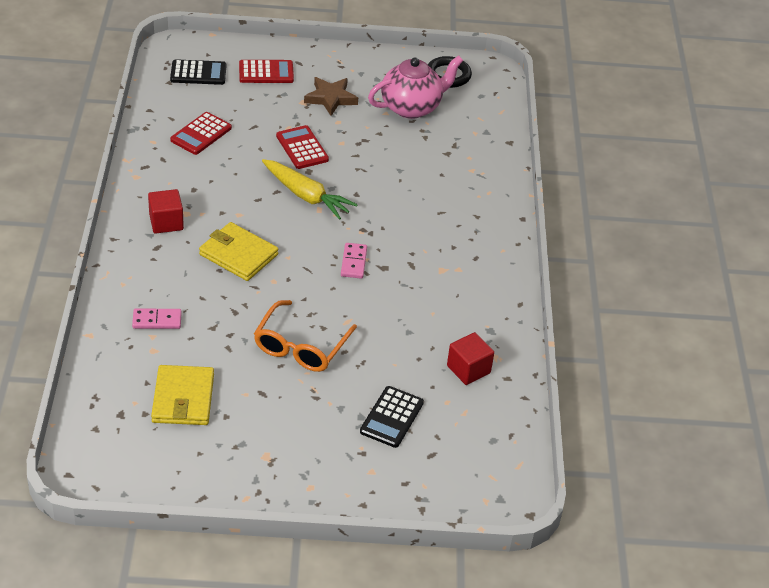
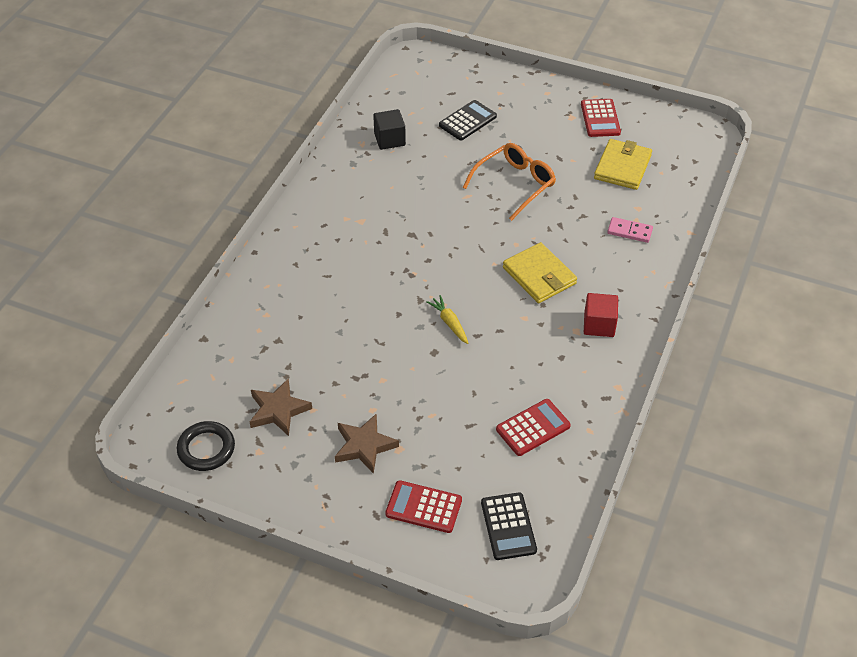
camera: 155 degrees left, 5 degrees up
black calculator [170,59,226,85] -> black calculator turned 120 degrees counterclockwise [481,492,537,560]
yellow carrot [262,159,358,220] -> yellow carrot [426,295,468,344], size x0.57
red calculator [276,125,329,169] -> red calculator moved to [581,99,621,137]
pink domino [341,243,367,279] -> none
pink teapot [368,56,463,119] -> brown star [250,378,312,436]
red cube [447,332,494,385] -> black cube [373,109,406,150]

